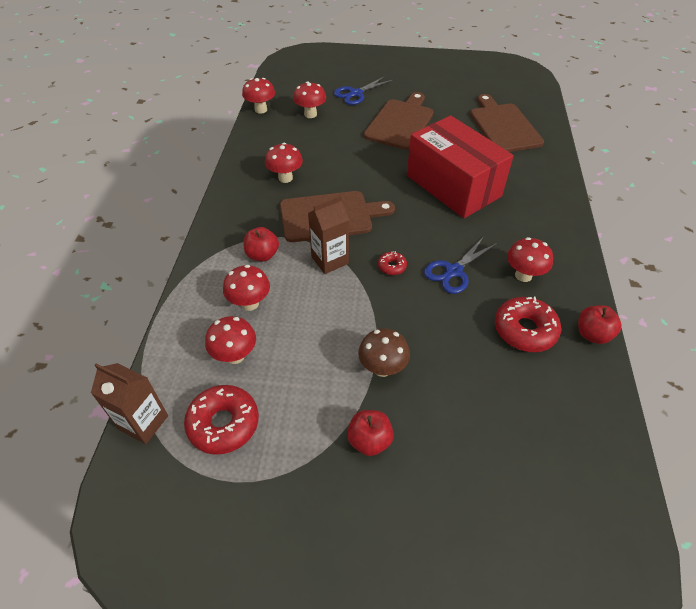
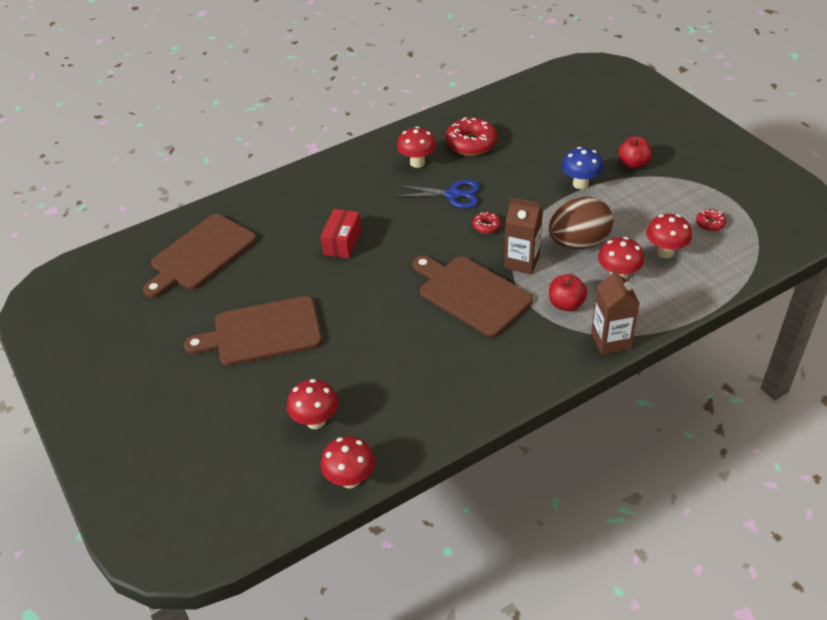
camera: 125 degrees left, 5 degrees down
brown carton [91,363,168,444] -> brown carton moved to [591,268,639,355]
red donut [184,385,259,455] -> red donut [696,209,726,231], size x0.50
red mushroom [265,143,303,183] -> none
blue scissors [334,76,393,105] -> none
brown mushroom [358,328,410,377] -> blue mushroom [562,147,603,189]
red box [407,115,514,218] -> red box [321,209,361,258], size x0.45
red apple [578,305,622,344] -> none
none -> brown egg [548,197,613,249]

